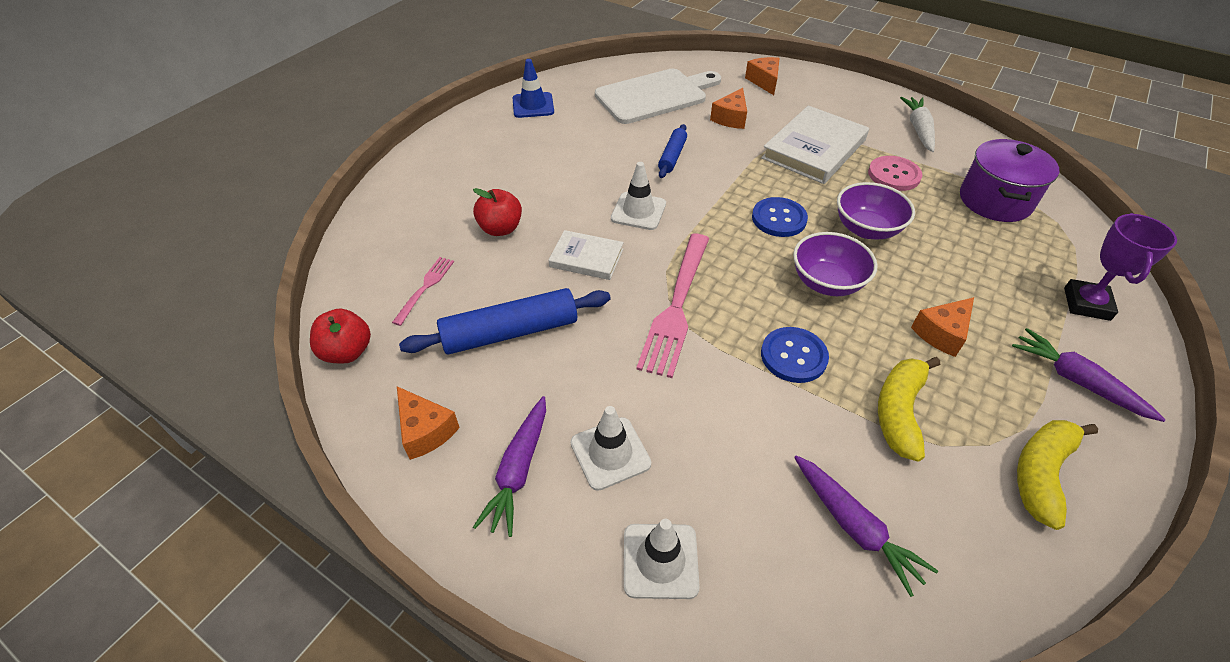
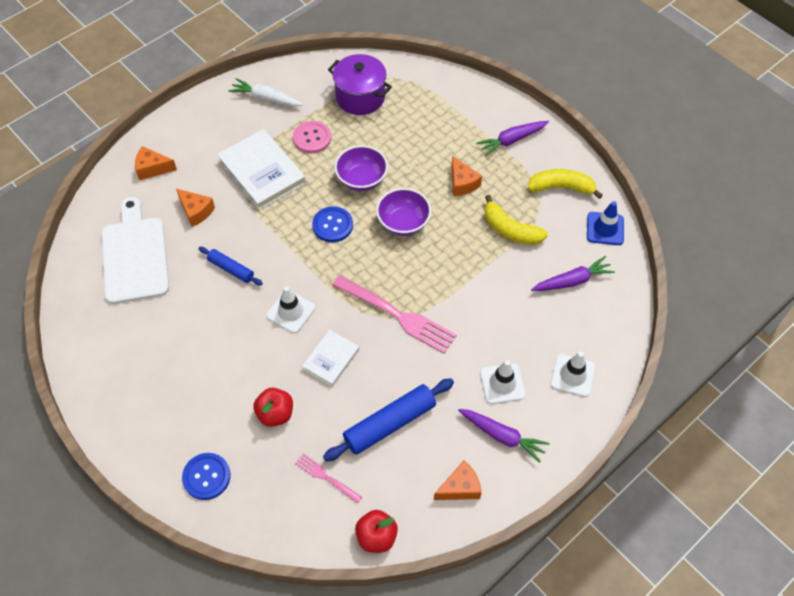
camera: 75 degrees left, 10 degrees up
blue rolling pin [399,288,611,355] -> blue rolling pin turned 60 degrees clockwise [323,378,454,461]
blue traffic cone [513,59,554,118] -> blue traffic cone moved to [587,201,624,245]
blue button [761,327,829,383] -> blue button moved to [182,453,231,500]
yellow banana [1017,420,1098,530] -> yellow banana turned 135 degrees clockwise [528,169,603,199]
purple trophy [1064,213,1177,321] -> none

